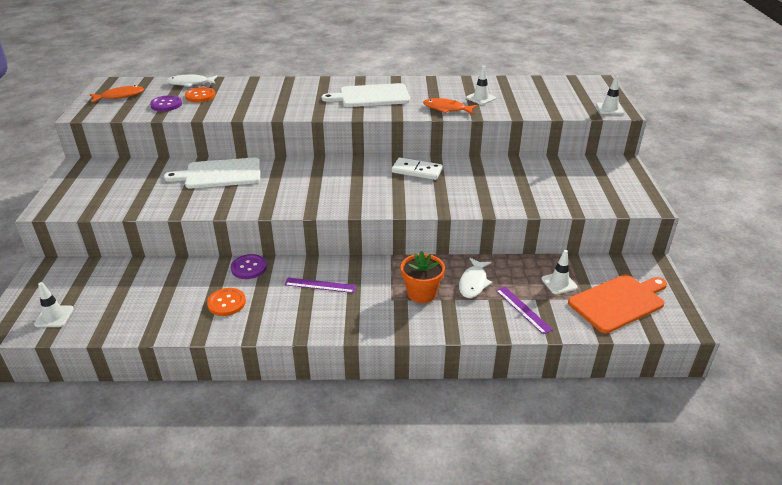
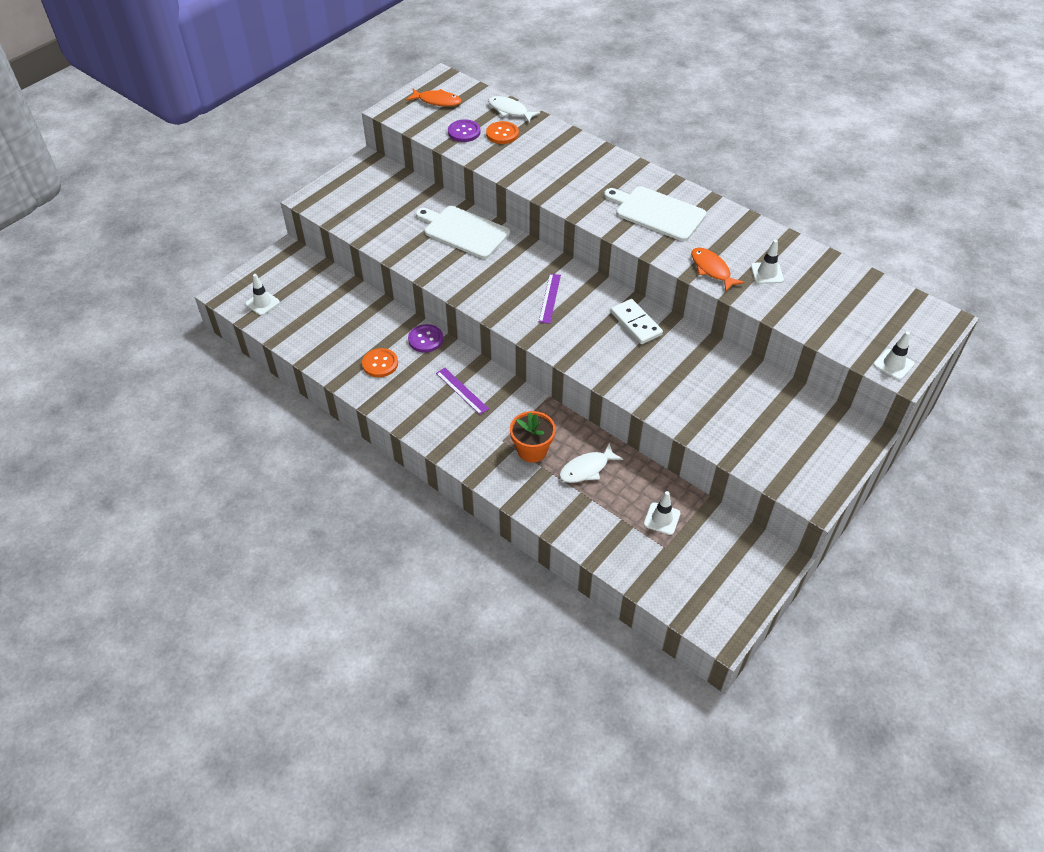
camera: 40 degrees right, 15 degrees up
purple ruler [496,287,553,334] -> purple ruler moved to [539,274,561,324]
orange cutting board [568,274,667,333] -> none

